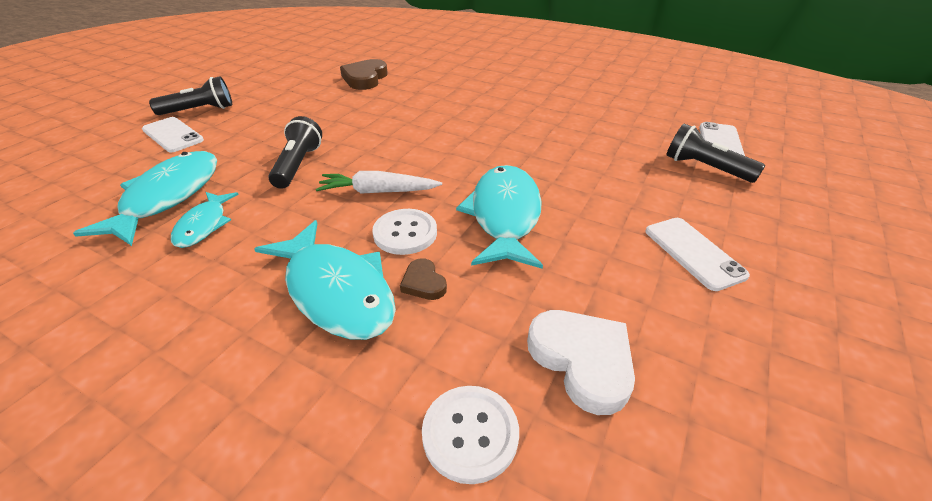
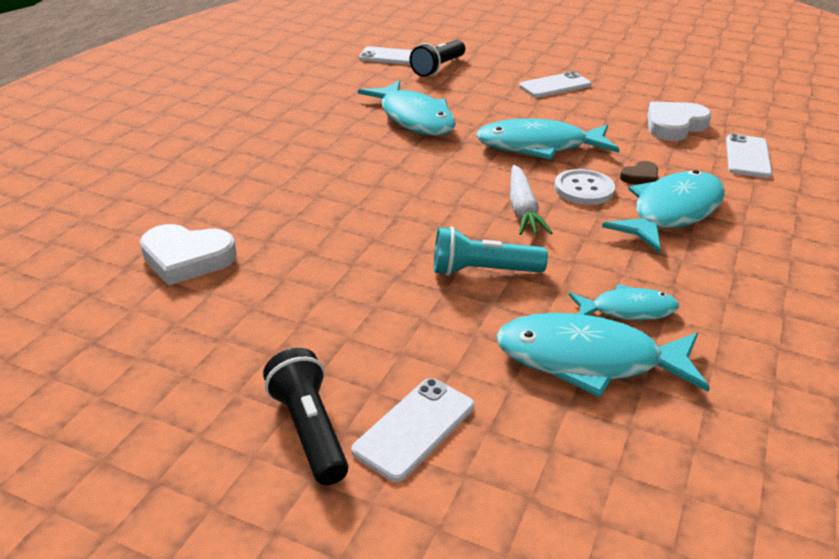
camera: 95 degrees left, 5 degrees down
black flashlight [268,116,322,189] -> turquoise flashlight [434,226,548,276]
brown heart [340,59,388,90] -> white heart [140,224,237,286]
white button [422,386,519,484] -> white phone [726,133,772,178]
none -> turquoise fish [358,80,456,136]

